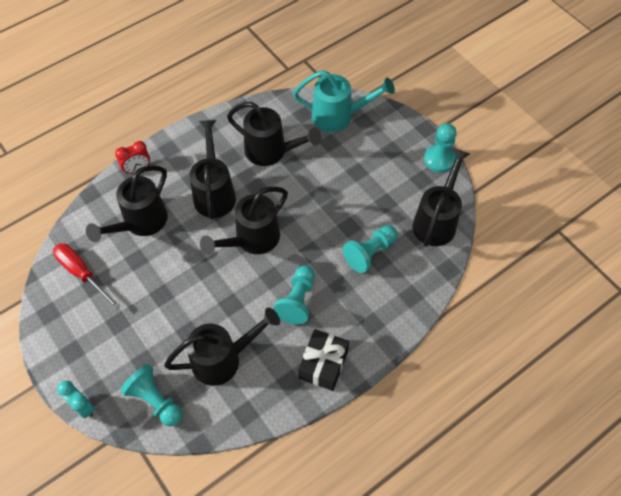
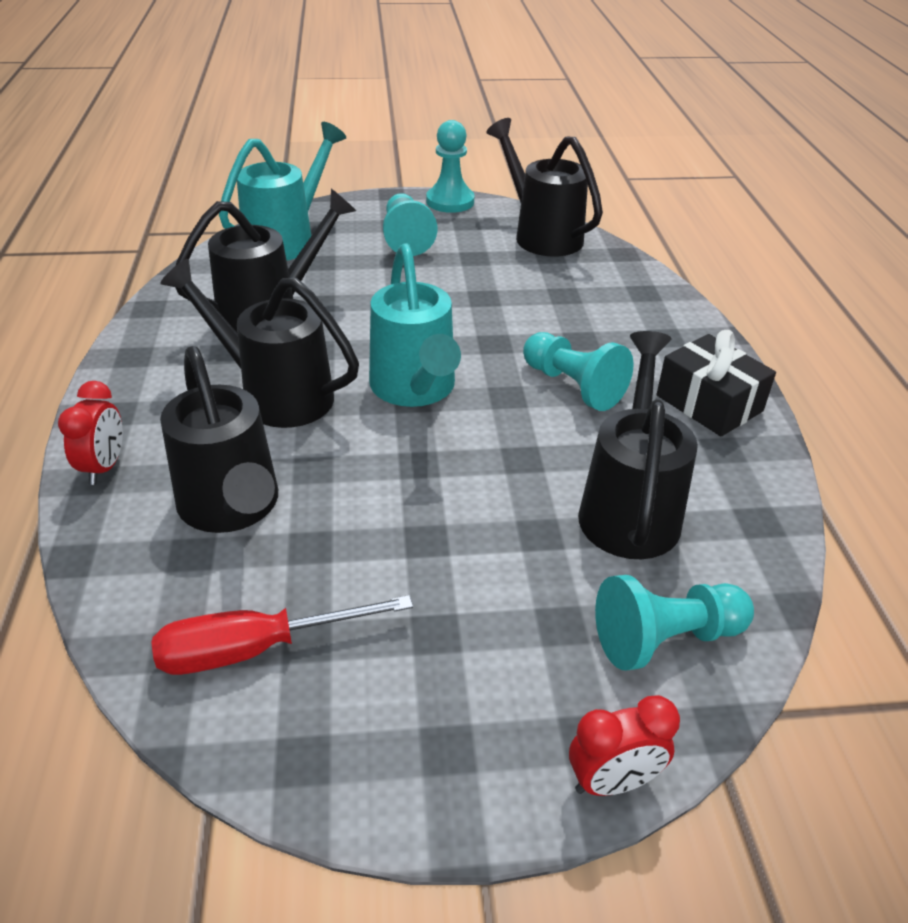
camera: 60 degrees left, 20 degrees down
turquoise clock [57,381,95,418] -> red clock [569,695,680,796]
black watering can [200,187,288,255] -> turquoise watering can [369,243,461,407]
turquoise pawn [343,225,398,273] -> turquoise pawn moved to [383,193,437,256]

